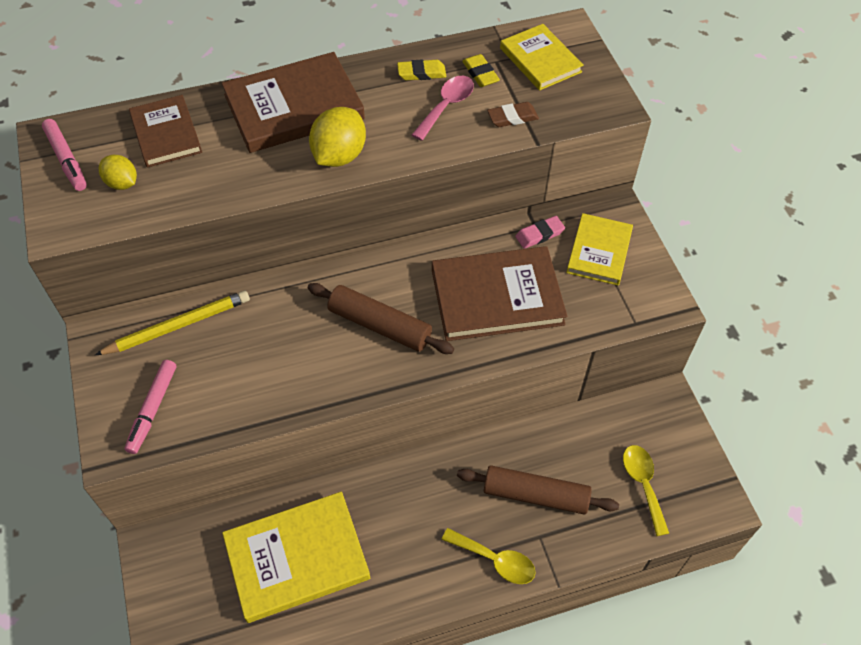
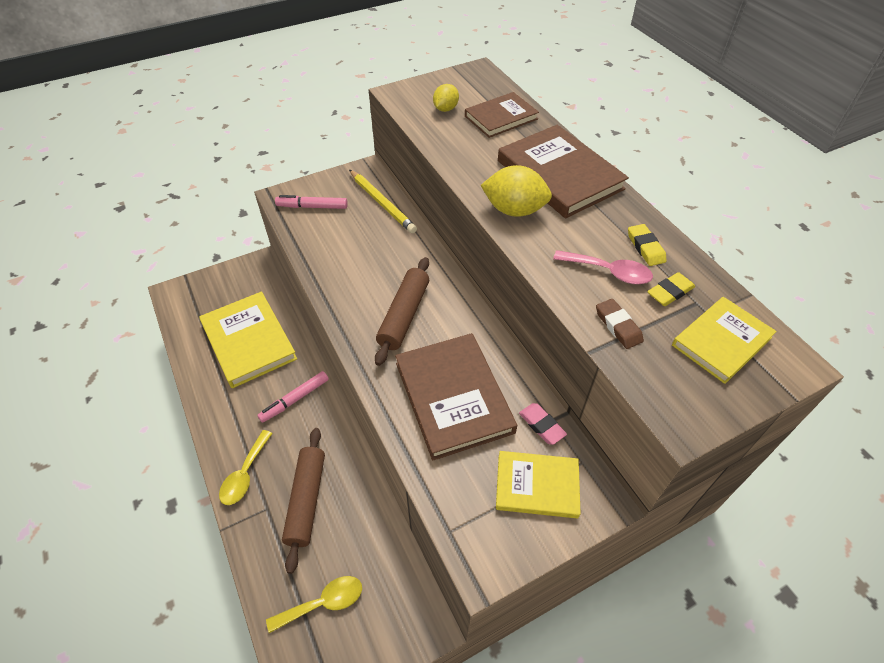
camera: 80 degrees right, 5 degrees down
pink marker [42,119,87,191] -> pink marker moved to [257,371,329,423]

